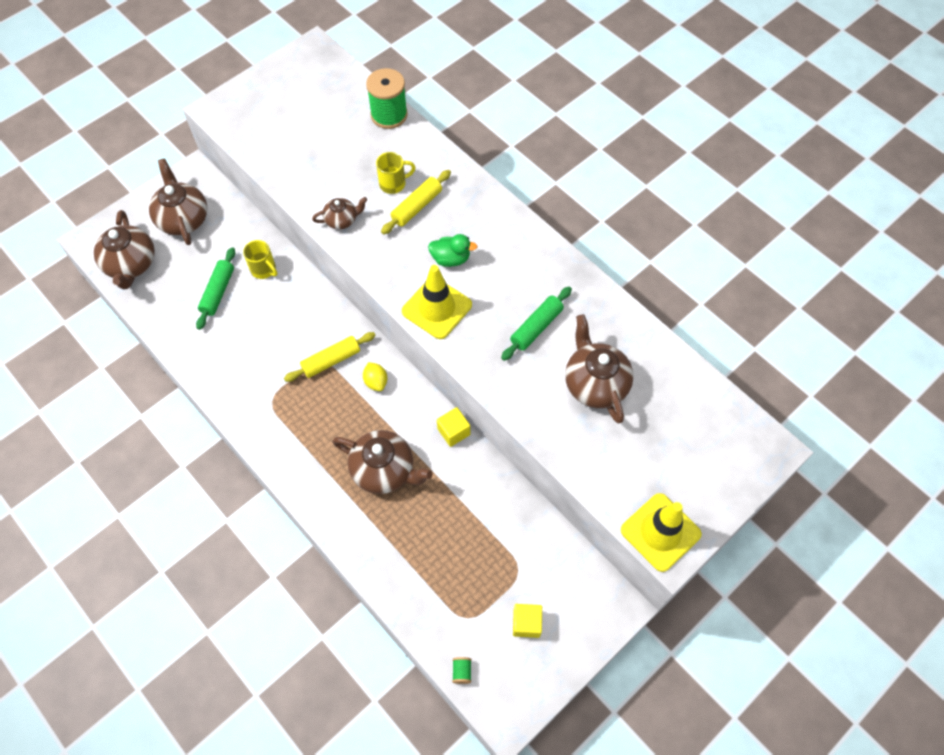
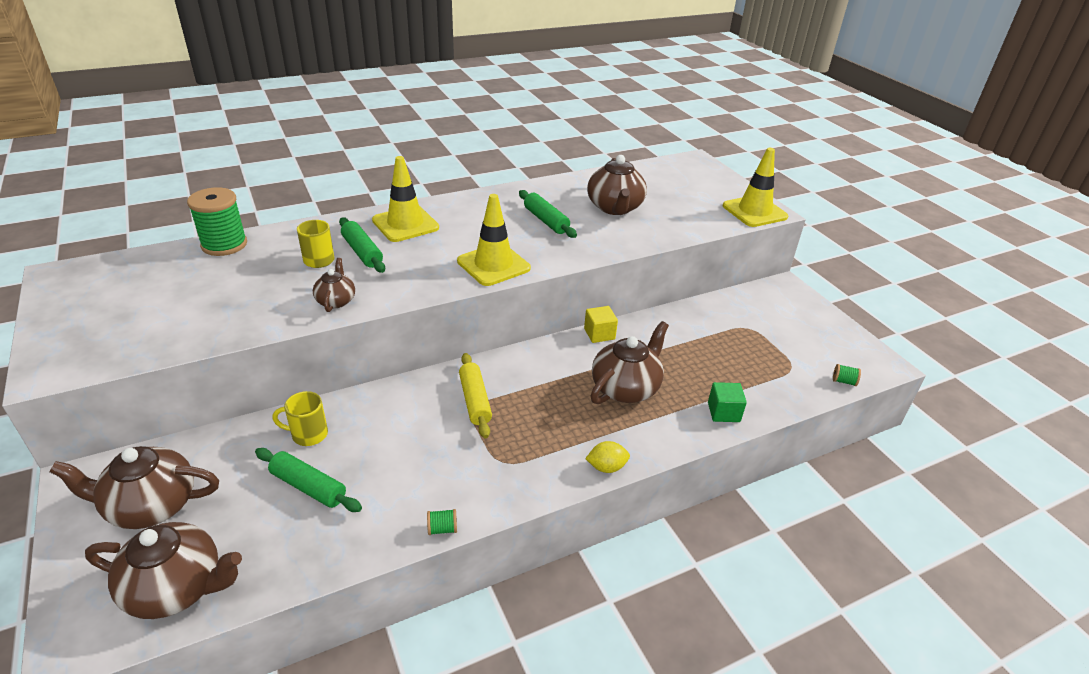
camera: 75 degrees left, 25 degrees down
yellow mug [243,240,277,279] -> yellow mug turned 150 degrees counterclockwise [273,391,328,446]
yellow lemon [363,362,387,391] -> yellow lemon moved to [585,441,630,473]
yellow rolling pin [381,170,451,234] -> green rolling pin [339,217,385,273]
green duck [428,234,477,267] -> none
yellow cube [513,604,542,638] -> none
brown teapot [565,314,634,424] -> brown teapot turned 90 degrees counterclockwise [587,155,647,215]
none -> yellow traffic cone [372,156,439,242]
none -> green spool [427,509,457,535]
none -> green cube [708,382,747,422]

